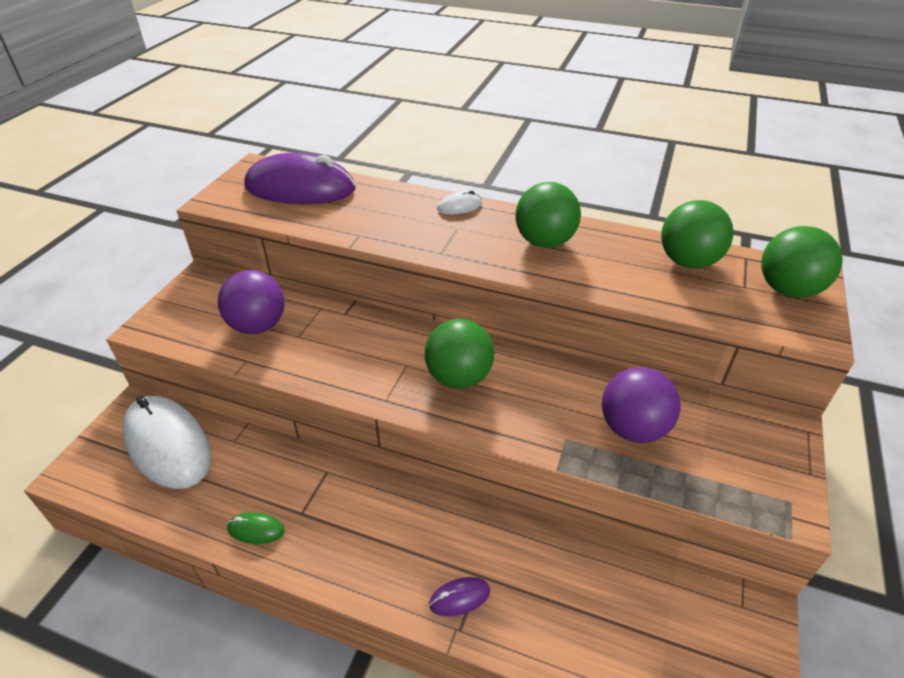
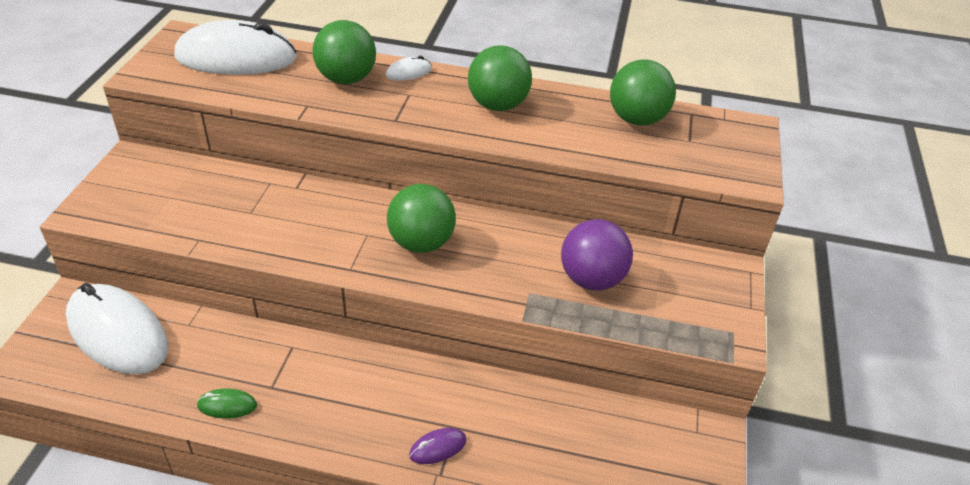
camera: 10 degrees left, 0 degrees up
purple ball [218,270,285,334] -> none
purple mouse [244,153,356,204] -> white mouse [175,20,297,75]
green ball [761,226,843,298] -> green ball moved to [313,20,376,84]

